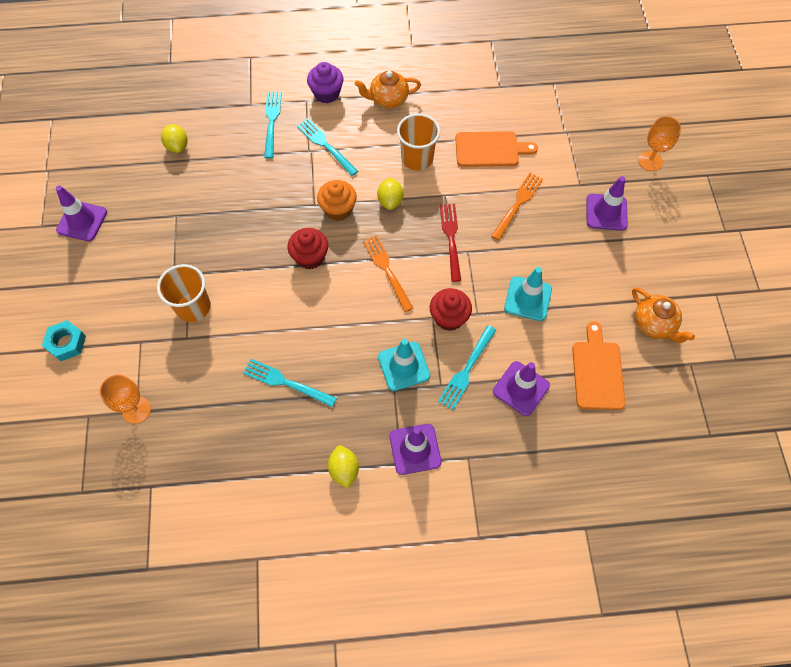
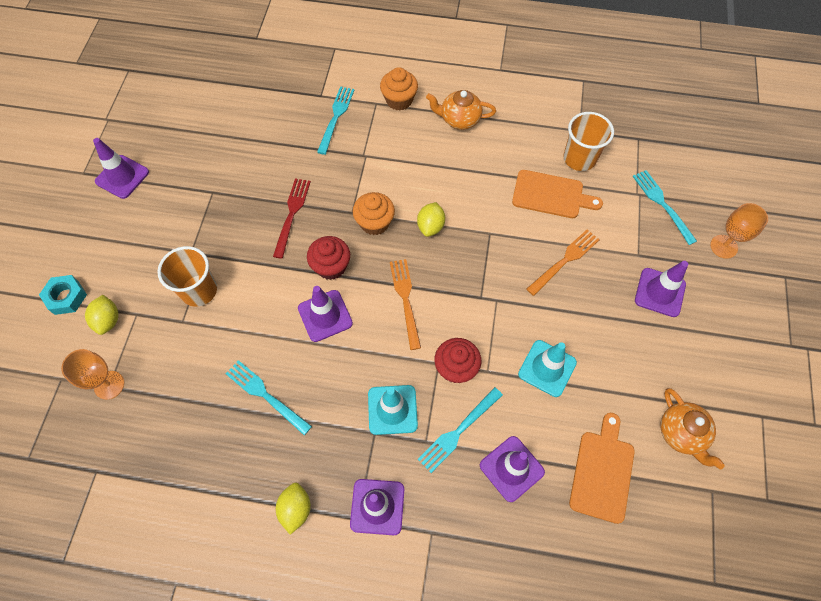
camera: 15 degrees right, 0 degrees up
yellow lemon [161,124,188,153] -> yellow lemon moved to [85,295,119,335]
turquoise fork [297,118,358,176] -> turquoise fork moved to [633,170,697,245]
purple cupcake [307,62,343,103] -> orange cupcake [380,67,418,111]
orange cup [397,113,440,170] -> orange cup moved to [563,112,614,171]
red fork [440,204,461,282] -> red fork moved to [273,178,311,259]
none -> purple traffic cone [298,286,353,342]

